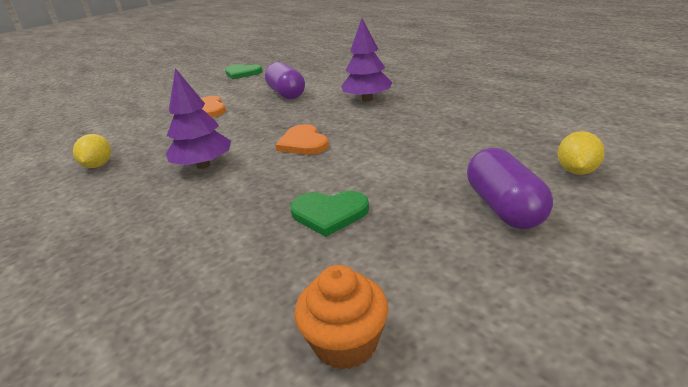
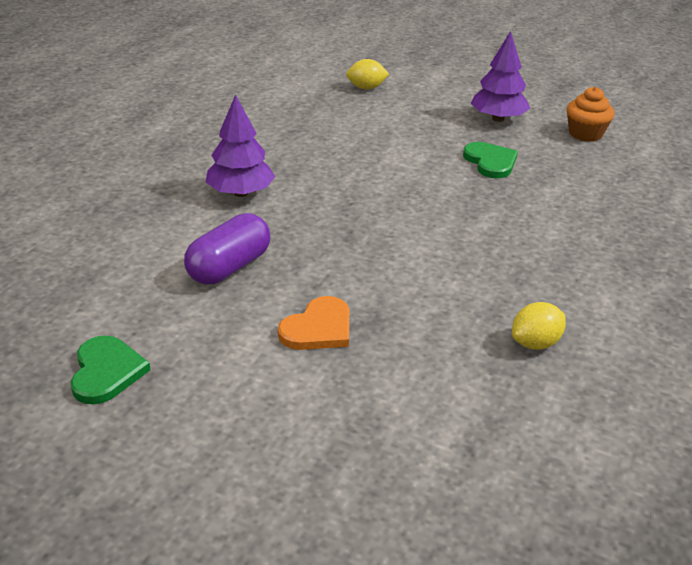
camera: 120 degrees left, 5 degrees up
purple tree [166,68,231,169] -> purple tree moved to [470,31,530,122]
orange heart [275,124,329,155] -> none
purple capsule [467,148,553,229] -> none

